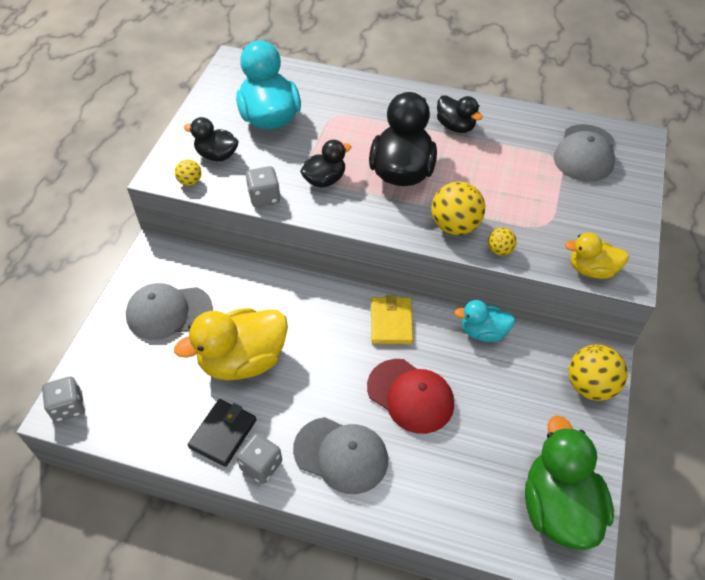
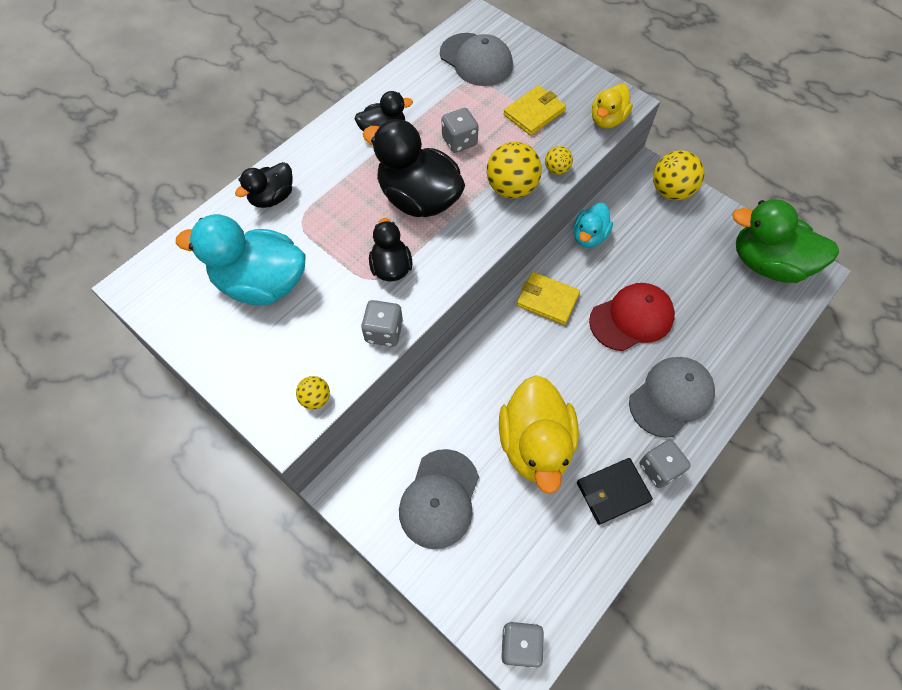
camera: 65 degrees left, 10 degrees up
black duck [184,117,239,161] -> black duck moved to [235,162,293,208]
black wallet [188,399,256,467] -> black wallet turned 75 degrees counterclockwise [577,458,653,525]
none -> grey dice [442,108,479,153]
none -> yellow wallet [503,85,566,136]

